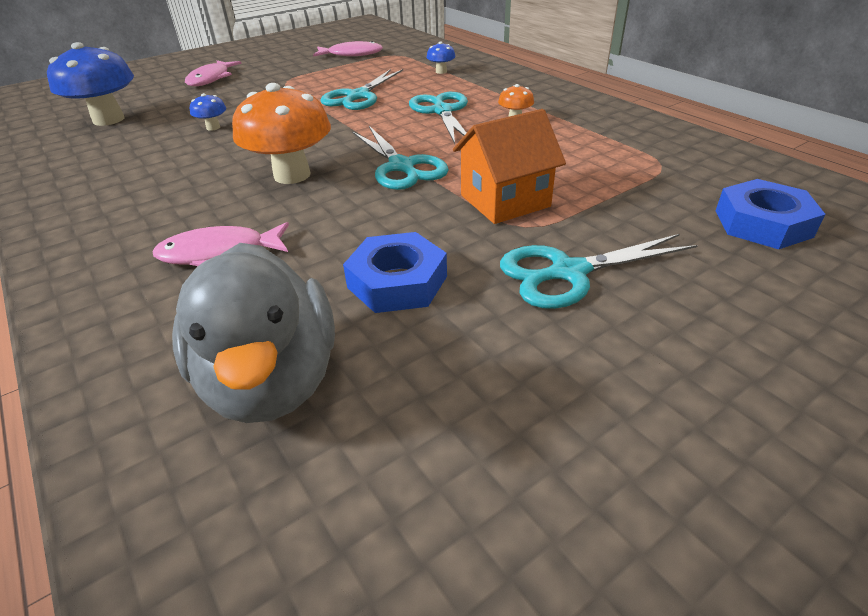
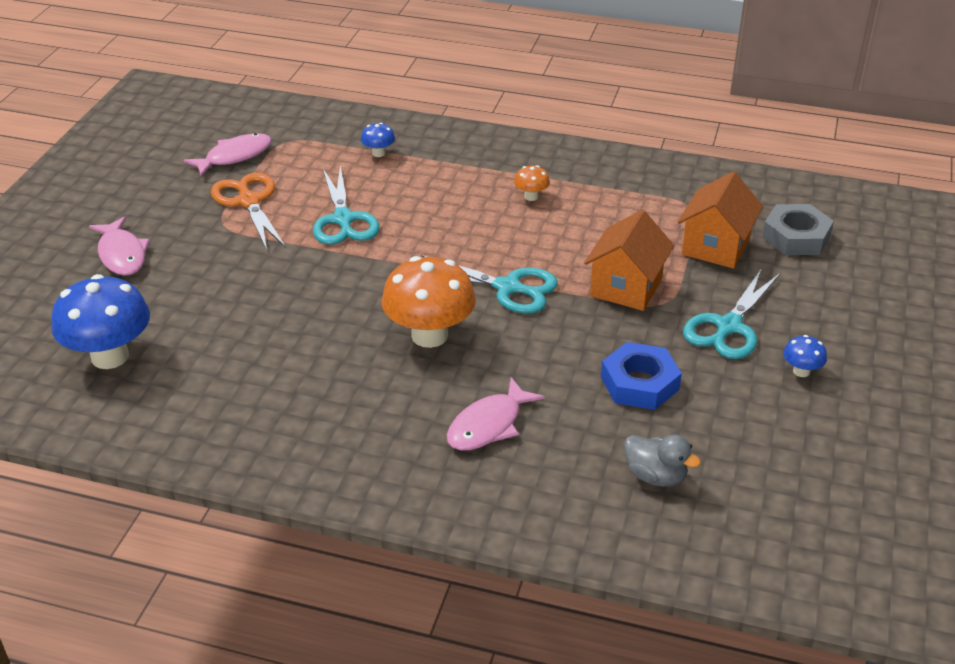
camera: 40 degrees left, 0 degrees up
grey duck [172,243,335,423] -> grey duck [624,434,701,487], size x0.51
blue mushroom [190,93,226,131] -> blue mushroom moved to [783,335,827,377]
turquoise scissors [409,92,468,144] -> none
blue nut [716,179,826,249] -> grey nut [762,204,834,255]
none -> orange scissors [211,173,286,250]
none -> orange house [678,172,763,269]

